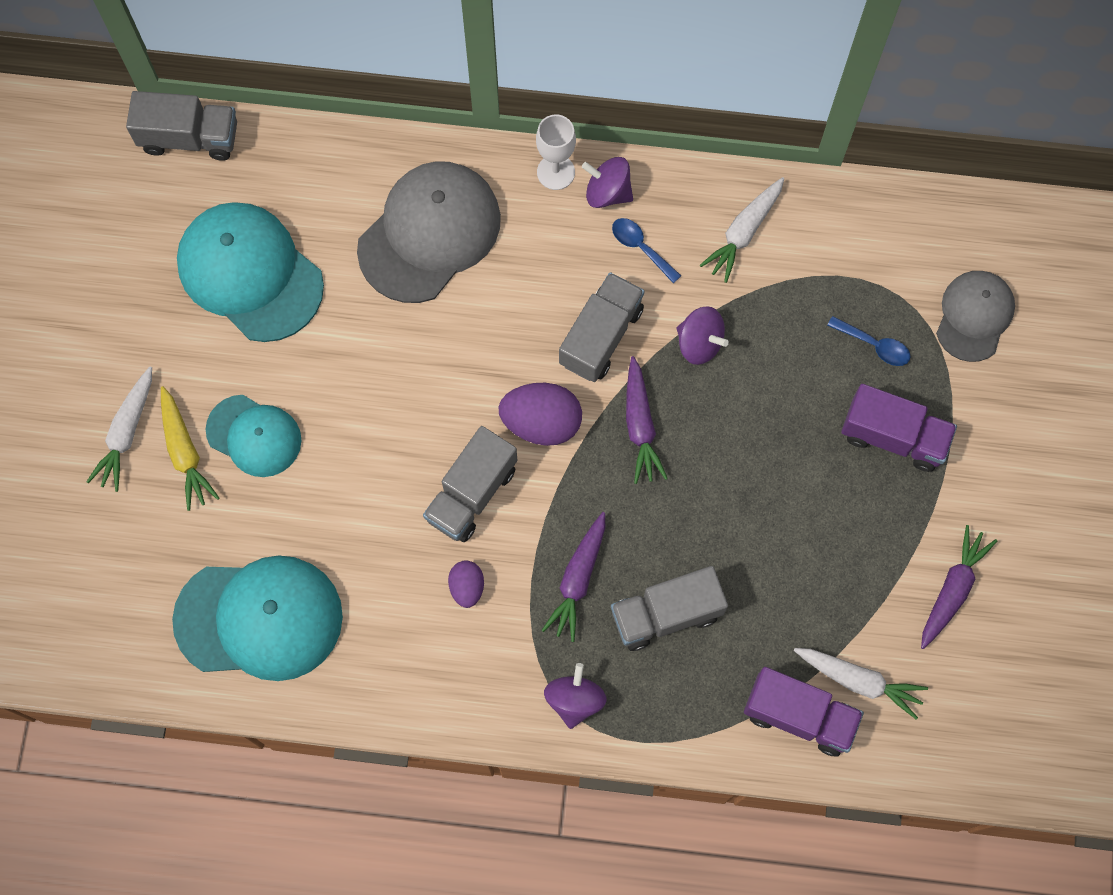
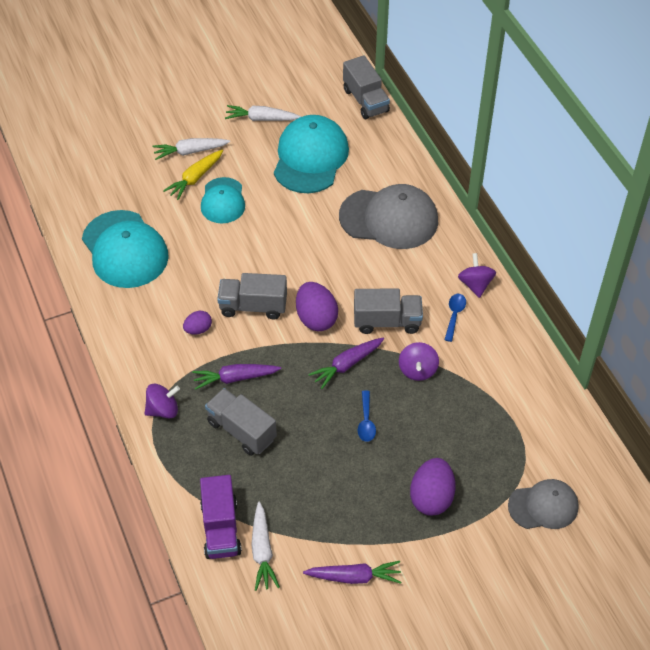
camera: 60 degrees right, 20 degrees down
white goblet [536,114,576,190] -> none
white carrot [699,177,784,283] -> white carrot moved to [225,105,301,121]
blue spoon [827,316,910,366] -> blue spoon moved to [358,390,376,442]
purple truck [841,384,957,472] -> purple egg [410,458,455,516]

